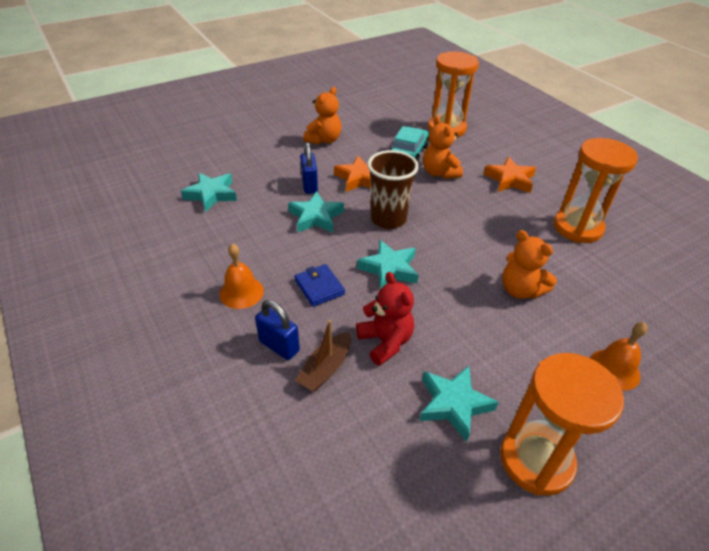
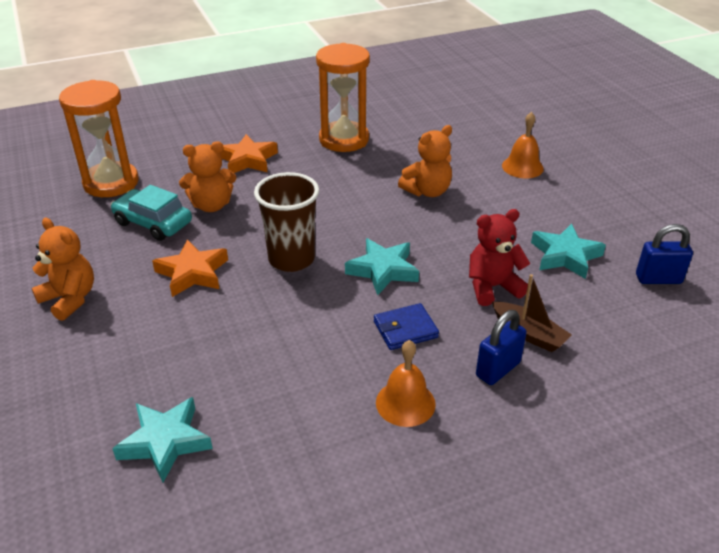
camera: 80 degrees left, 5 degrees down
turquoise star [288,191,344,233] -> none
blue padlock [300,142,318,194] -> blue padlock moved to [636,224,693,284]
orange hourglass [500,353,624,496] -> none

